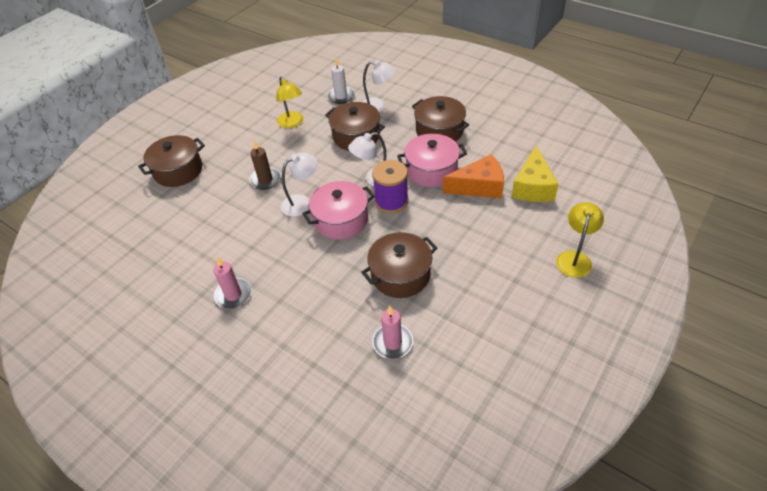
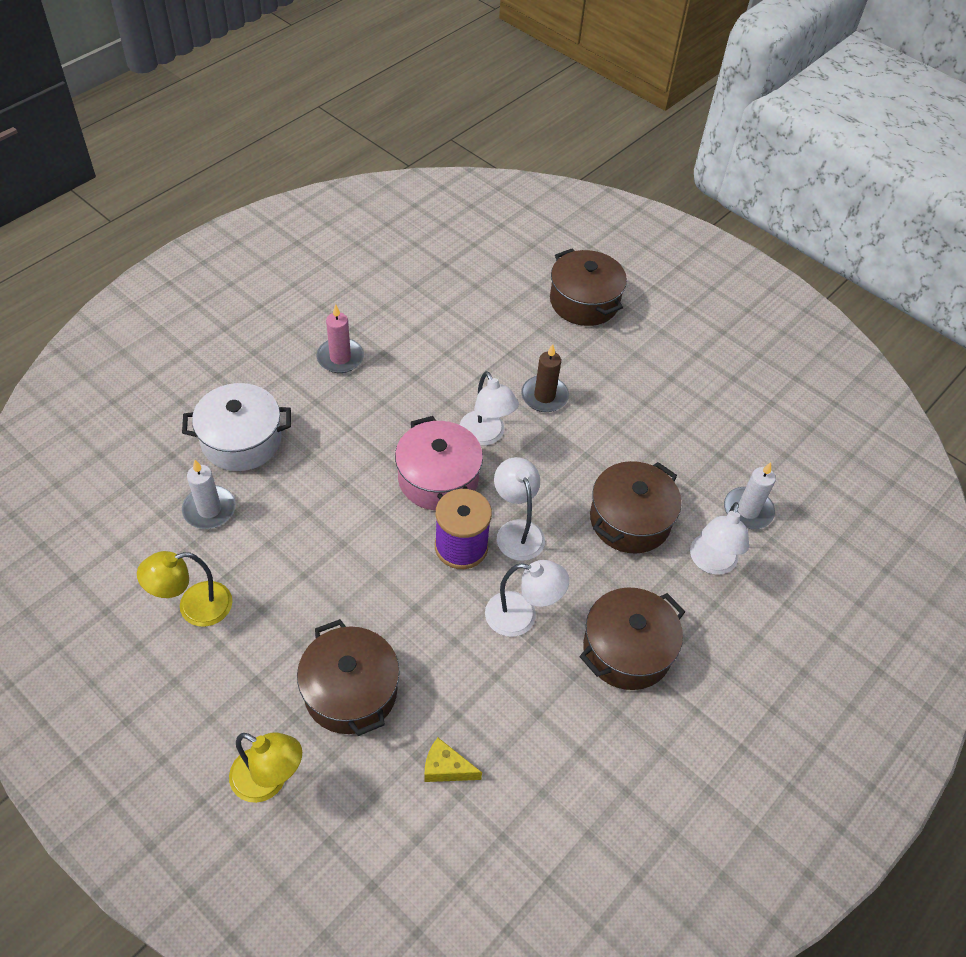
camera: 90 degrees right, 5 degrees up
yellow lamp [276,77,303,128] -> yellow lamp moved to [137,551,232,627]
brown pot [361,232,437,298] -> brown pot moved to [297,619,400,736]
pink candle [372,306,413,359] -> white candle [182,460,236,529]
pink pot [397,134,467,187] -> white lamp [485,560,569,637]
orange cheese [443,155,504,199] -> none
yellow cheese [511,146,559,202] -> yellow cheese [424,738,482,782], size x0.53
none -> white pot [182,383,291,471]

